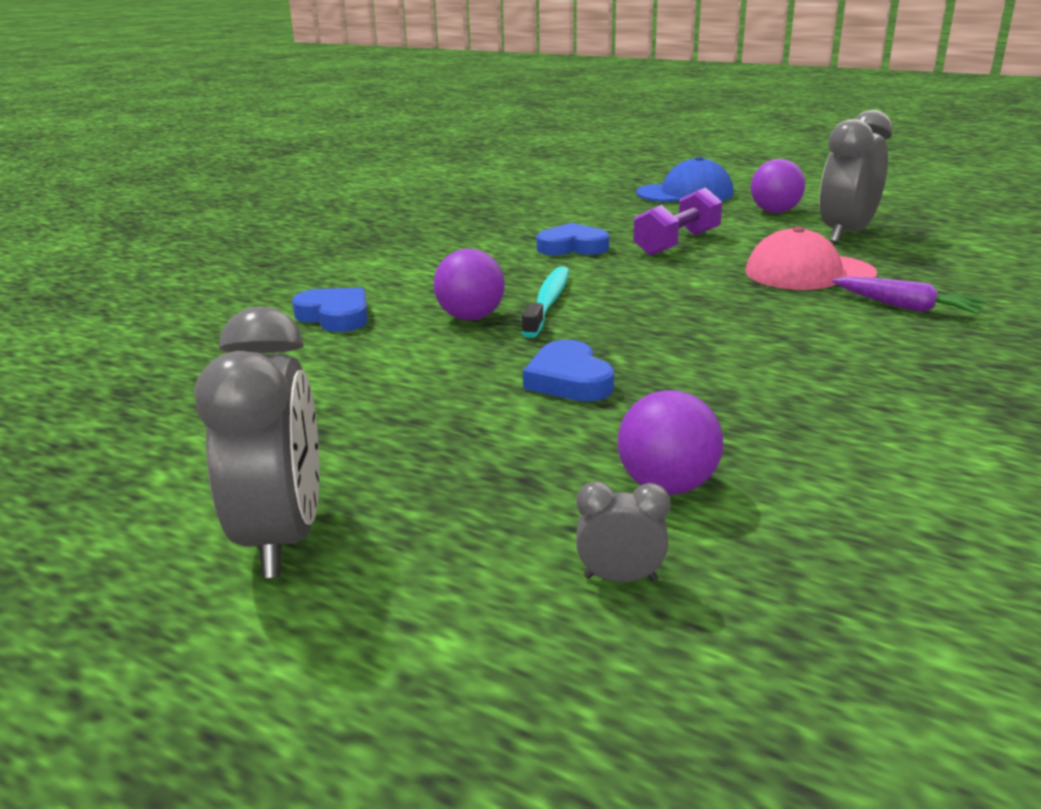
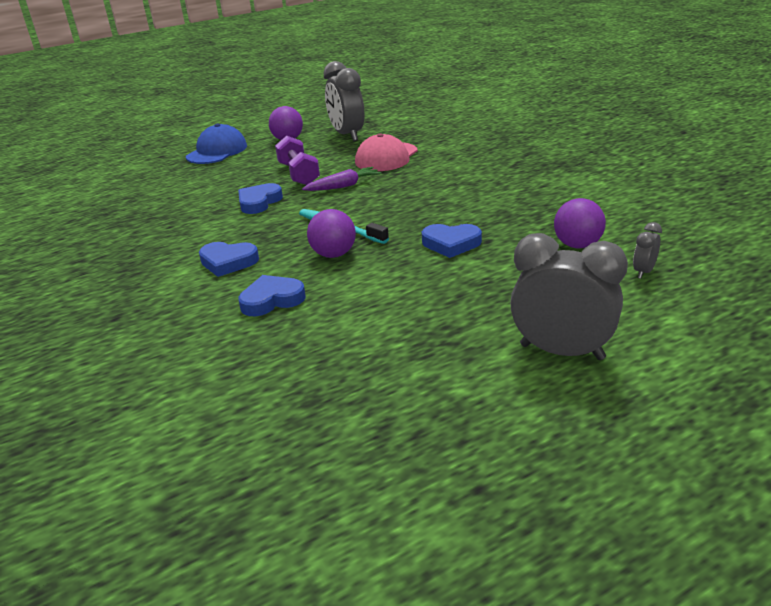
camera: 60 degrees left, 5 degrees up
purple carrot [832,276,986,314] -> purple carrot moved to [302,167,381,191]
none -> blue heart [199,242,259,277]

